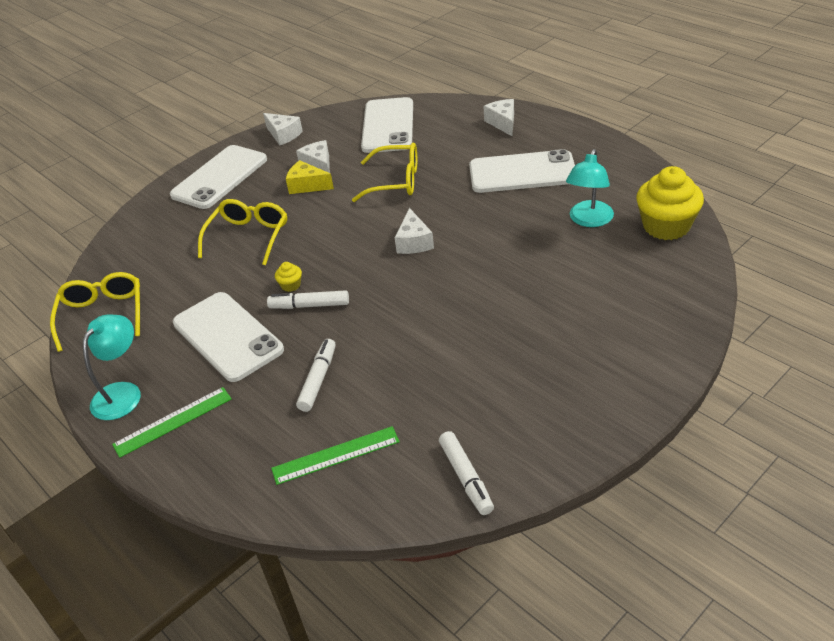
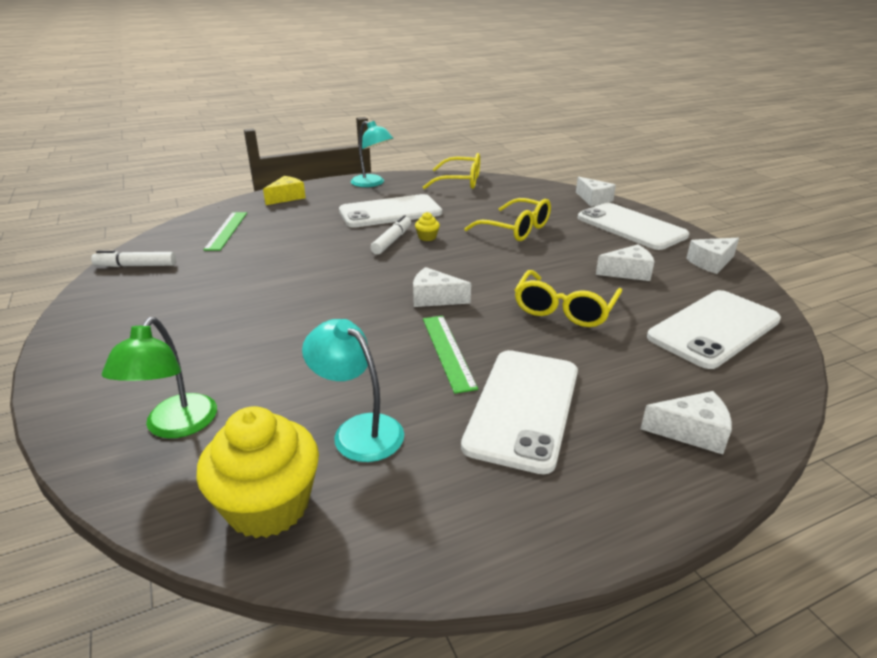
camera: 105 degrees right, 10 degrees down
green ruler [112,387,232,458] -> green ruler moved to [423,316,478,394]
yellow cheese [286,160,334,194] -> yellow cheese moved to [263,176,306,205]
white marker [296,339,336,412] -> none
white phone [361,97,413,153] -> white phone turned 60 degrees counterclockwise [647,290,781,369]
none -> green lamp [102,317,217,438]
none -> white cheese [576,177,616,207]

